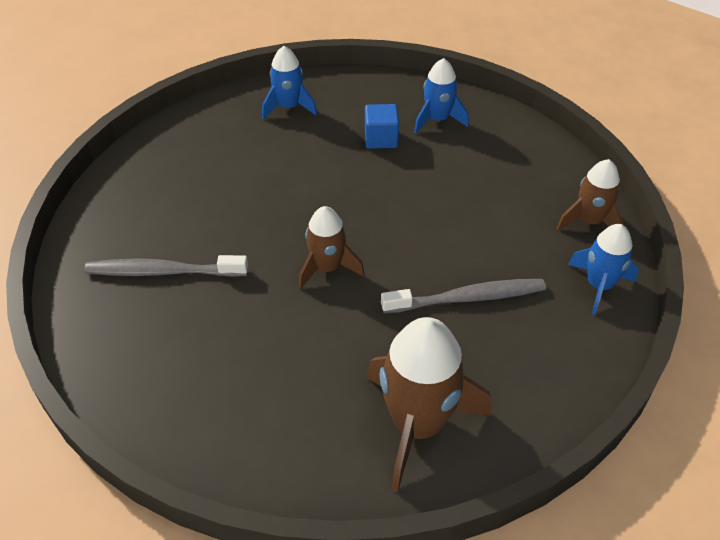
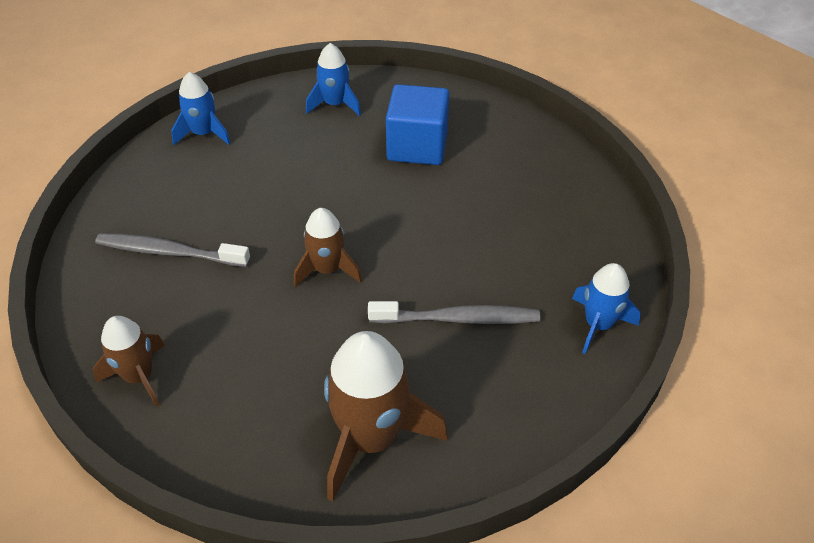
camera: 10 degrees right, 0 degrees up
blue cube [365,104,399,149] -> blue cube [386,84,449,165], size x1.71
blue rocket [414,58,469,134] -> blue rocket moved to [171,72,231,145]
brown rocket [557,159,624,230] -> brown rocket moved to [93,316,165,407]

